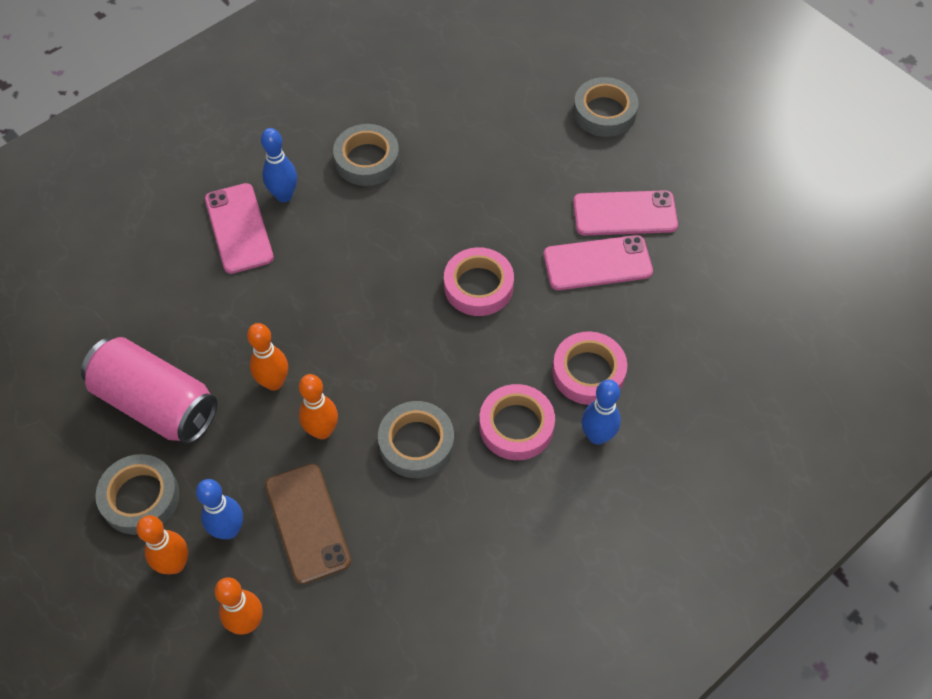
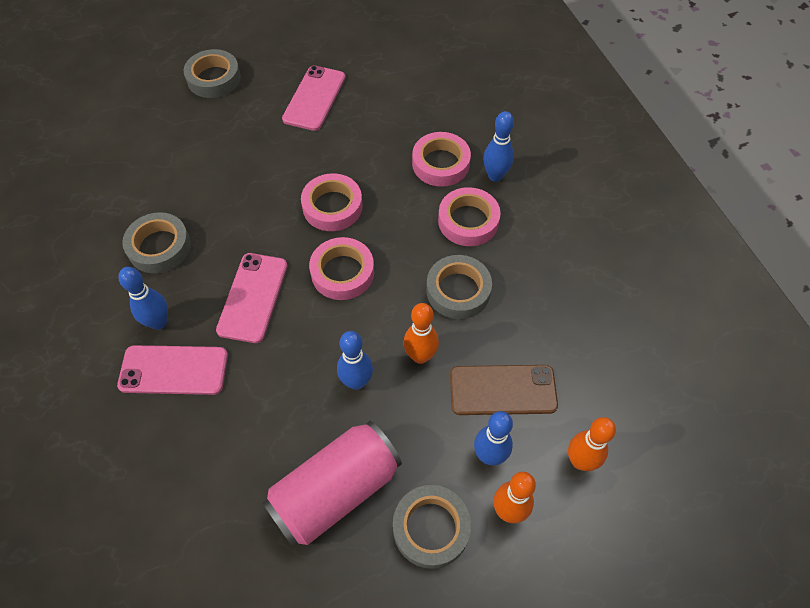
camera: 70 degrees left, 0 degrees up
orange bowling pin [247,323,288,391] -> blue bowling pin [337,331,373,390]
pink phone [544,235,653,290] -> pink phone moved to [216,253,287,343]
none -> pink tape [309,237,374,300]

